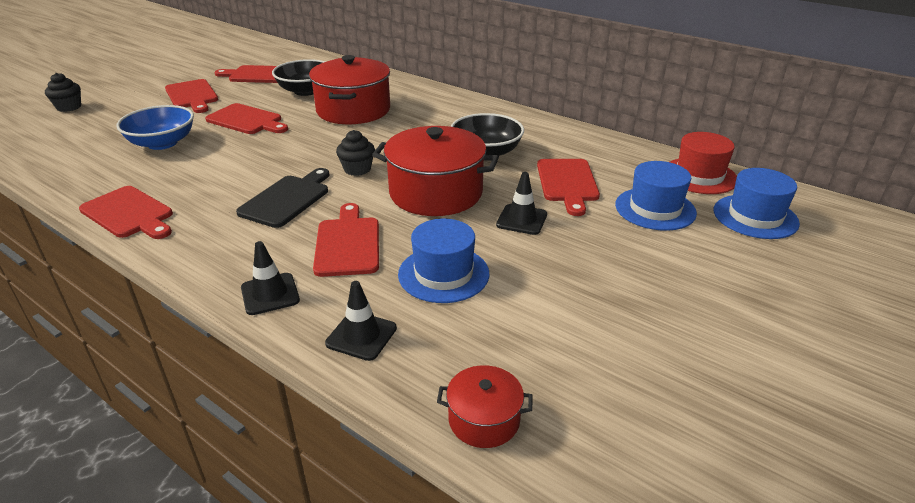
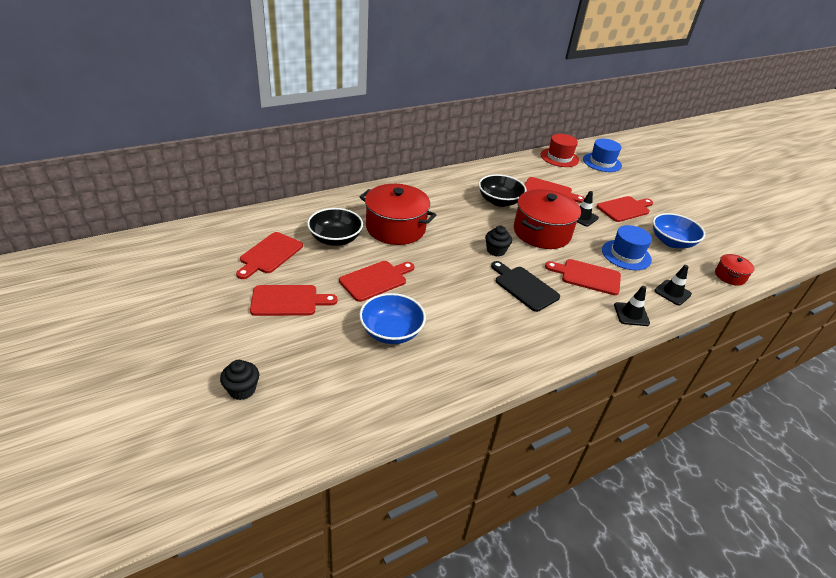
camera: 70 degrees left, 5 degrees up
red cutting board [79,186,173,239] -> red cutting board moved to [596,196,653,222]
blue hat [615,161,697,231] -> none
none -> blue bowl [653,213,705,248]

